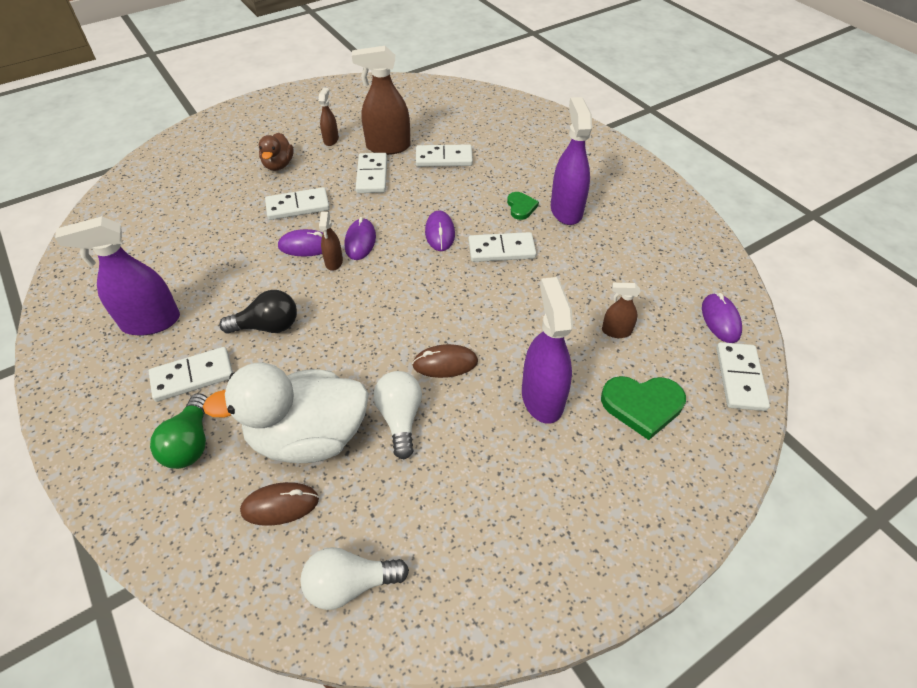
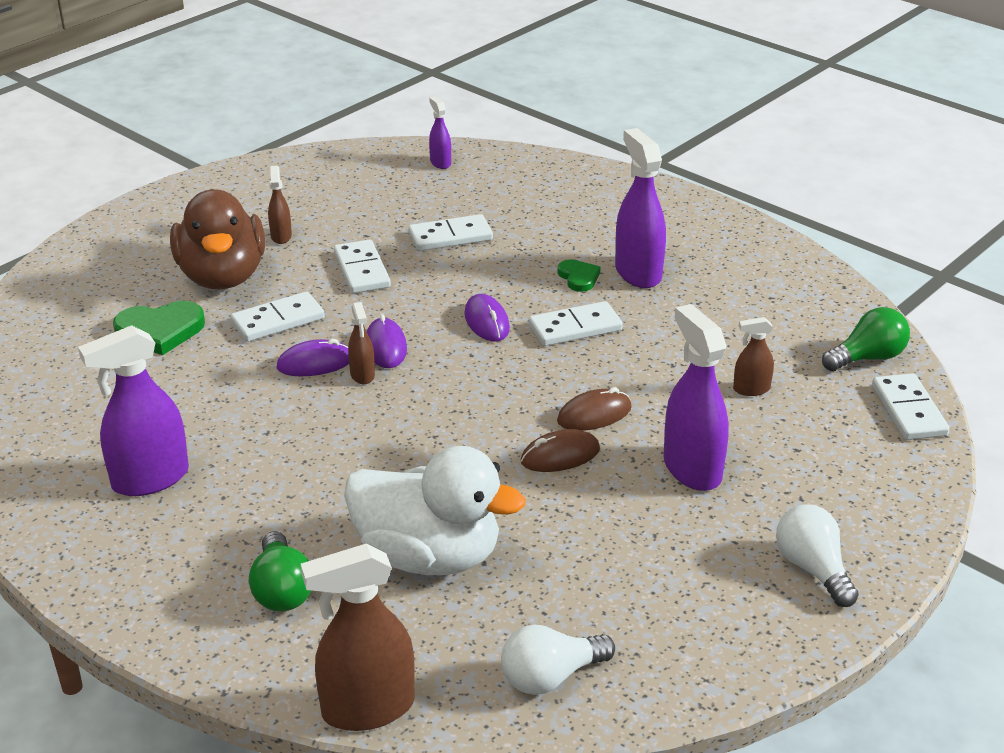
camera: 15 degrees left, 15 degrees down
white domino [149,347,233,402] -> none
white duck [203,363,369,463] -> white duck turned 135 degrees counterclockwise [344,446,526,575]
black light bulb [219,290,297,334] -> none
brown mouse [240,482,319,526] -> brown mouse moved to [557,387,632,431]
brown duck [259,133,294,171] -> brown duck [170,189,265,289], size x1.99
brown spray bottle [352,46,410,155] -> brown spray bottle moved to [301,543,415,731]
white light bulb [374,371,422,459] -> white light bulb moved to [776,505,859,607]
green heart [601,376,686,440] -> green heart moved to [113,301,205,355]
purple mouse [702,293,742,343] -> green light bulb [822,307,910,371]
none -> purple spray bottle [429,96,451,169]

